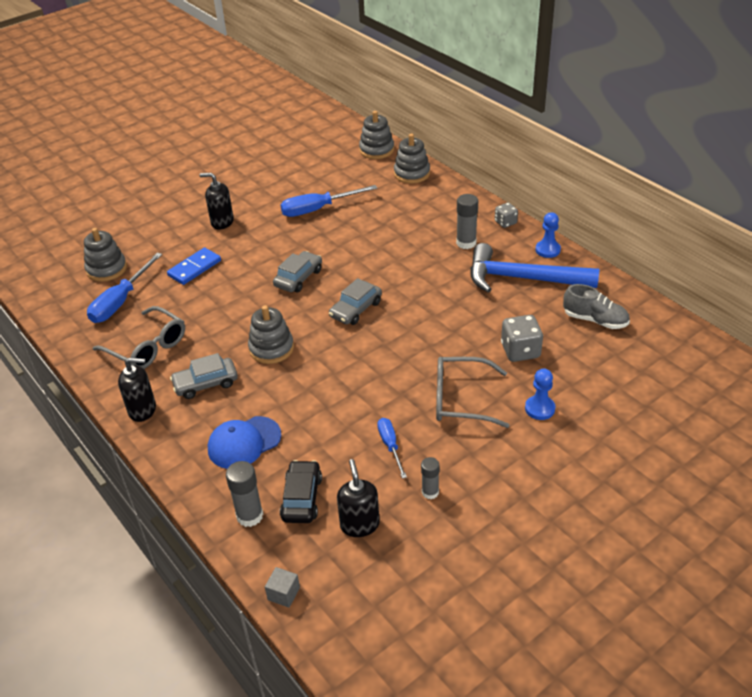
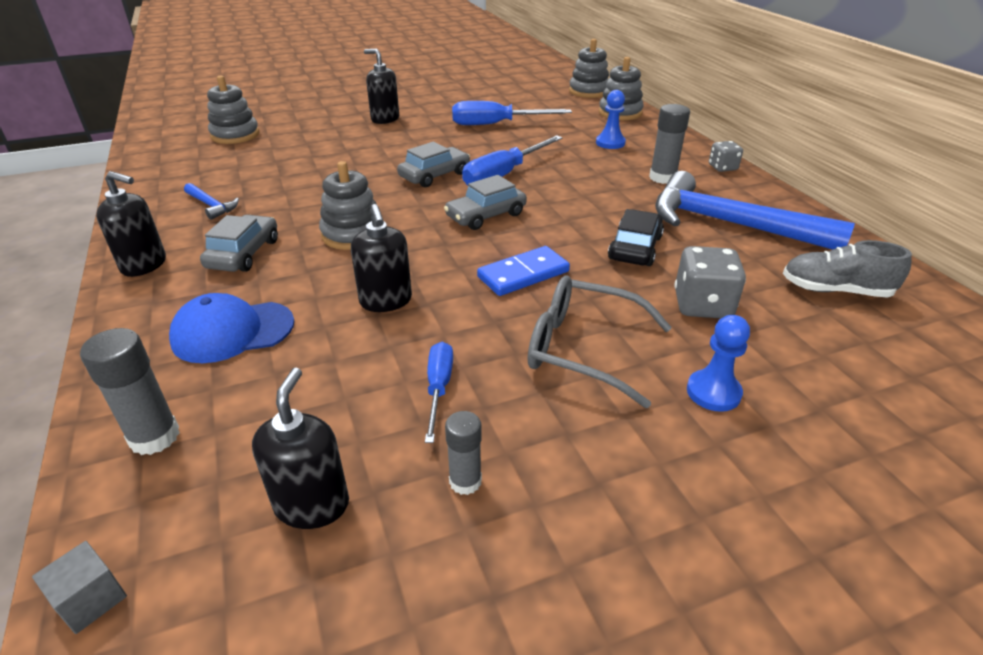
camera: 15 degrees right, 5 degrees down
blue screwdriver [87,253,162,323] -> blue screwdriver moved to [462,135,563,185]
grey glasses [93,306,185,369] -> blue hammer [184,183,239,220]
blue domino [167,248,221,285] -> blue domino moved to [477,246,570,296]
grey car [170,353,238,399] -> grey car turned 105 degrees clockwise [200,215,278,272]
black car [280,460,322,523] -> black car moved to [608,209,664,266]
blue pawn [535,212,561,258] -> blue pawn moved to [596,90,626,149]
grey shoe [563,284,630,329] -> grey shoe turned 150 degrees clockwise [783,240,912,298]
none -> black soap dispenser [351,204,412,312]

